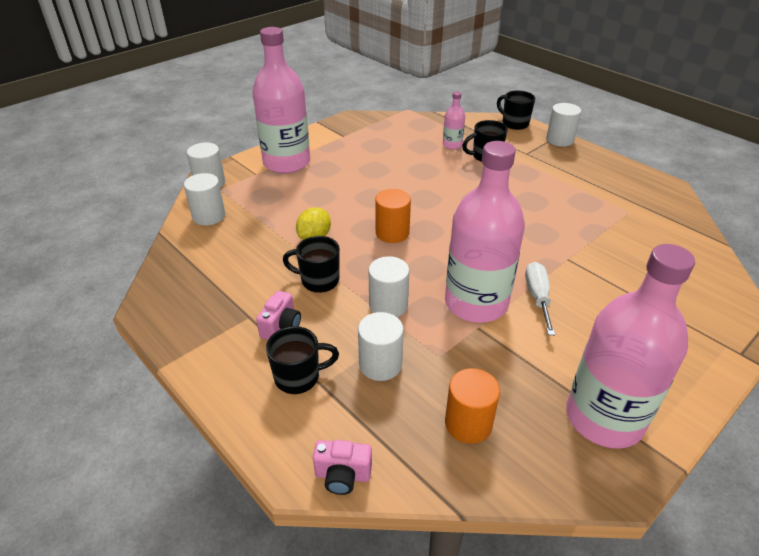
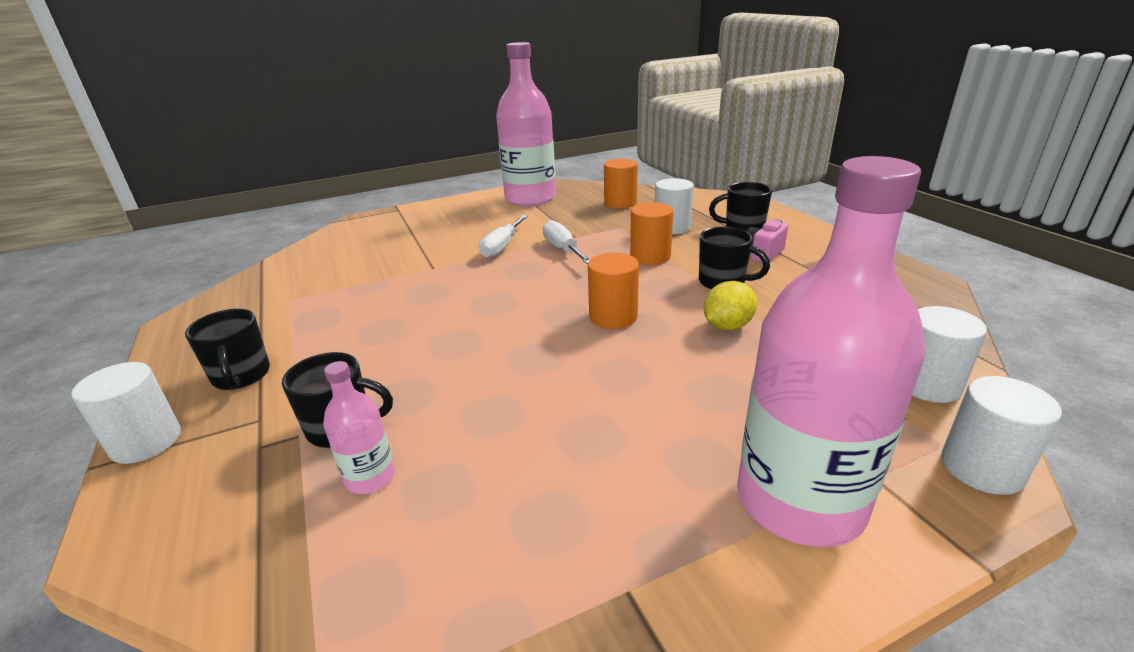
camera: 160 degrees left, 10 degrees down
pink camera [313,440,372,495] -> none
white cylinder [369,256,410,317] -> orange cylinder [630,202,673,265]
pink bottle [445,141,525,323] -> white screwdriver [543,220,590,264]
black mug [497,90,535,130] -> black mug moved to [185,309,270,390]

